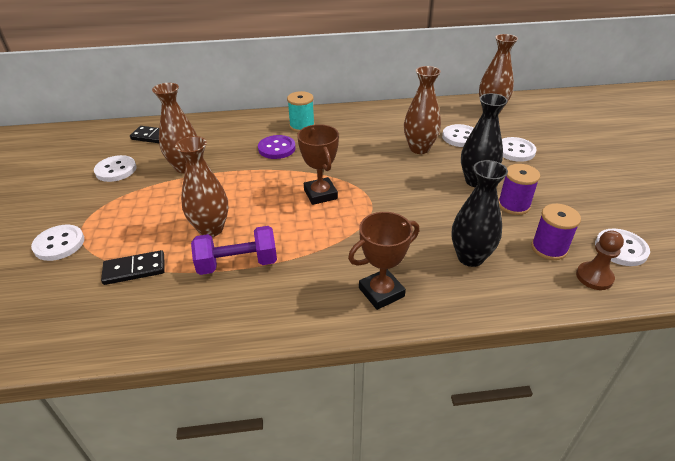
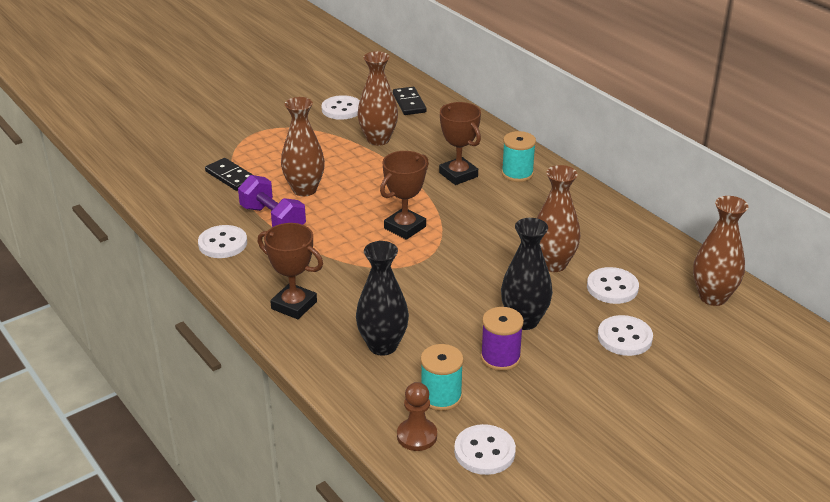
camera: 60 degrees right, 5 degrees down
white button [31,225,84,261] -> white button moved to [198,225,247,258]
purple button [258,135,296,159] -> brown trophy [439,102,481,185]
purple spool [531,204,581,260] -> turquoise spool [421,344,464,411]

